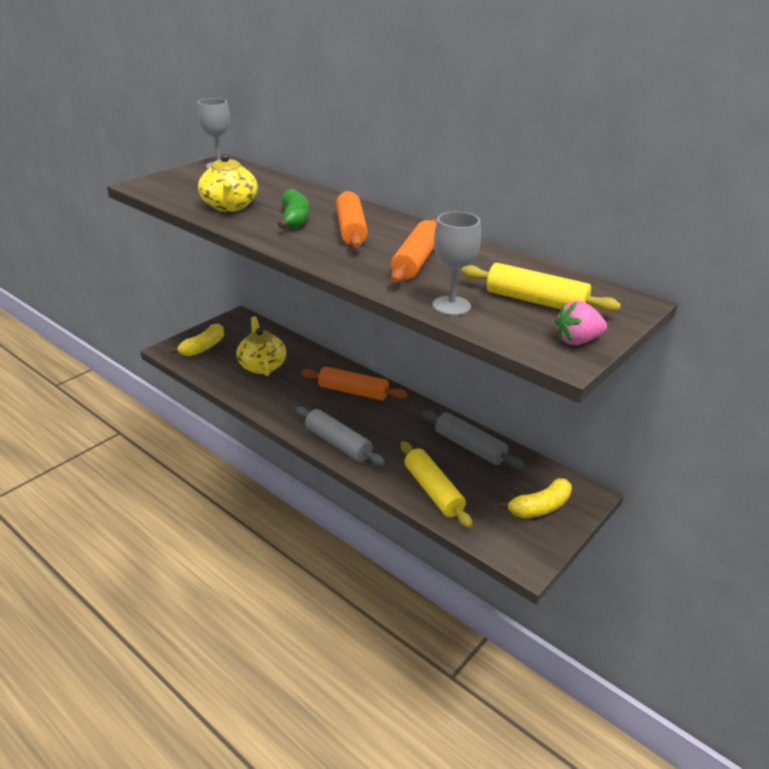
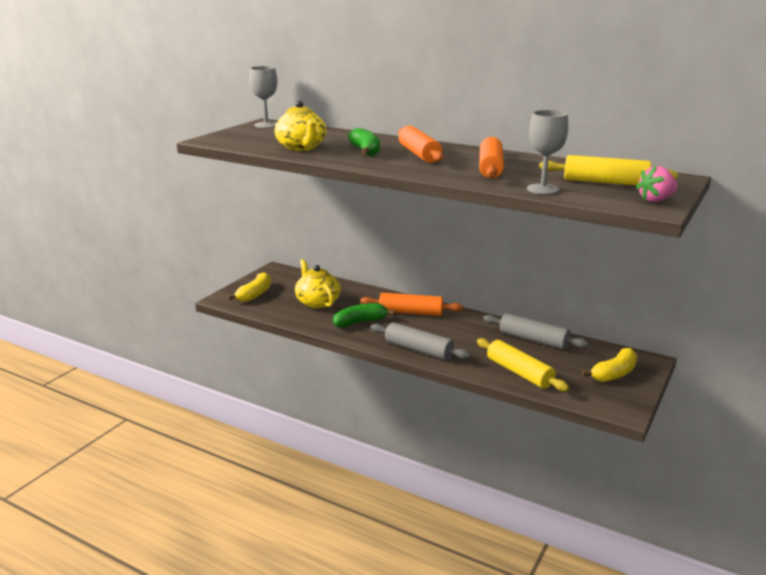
camera: 10 degrees left, 10 degrees down
none -> green banana [333,303,395,328]

